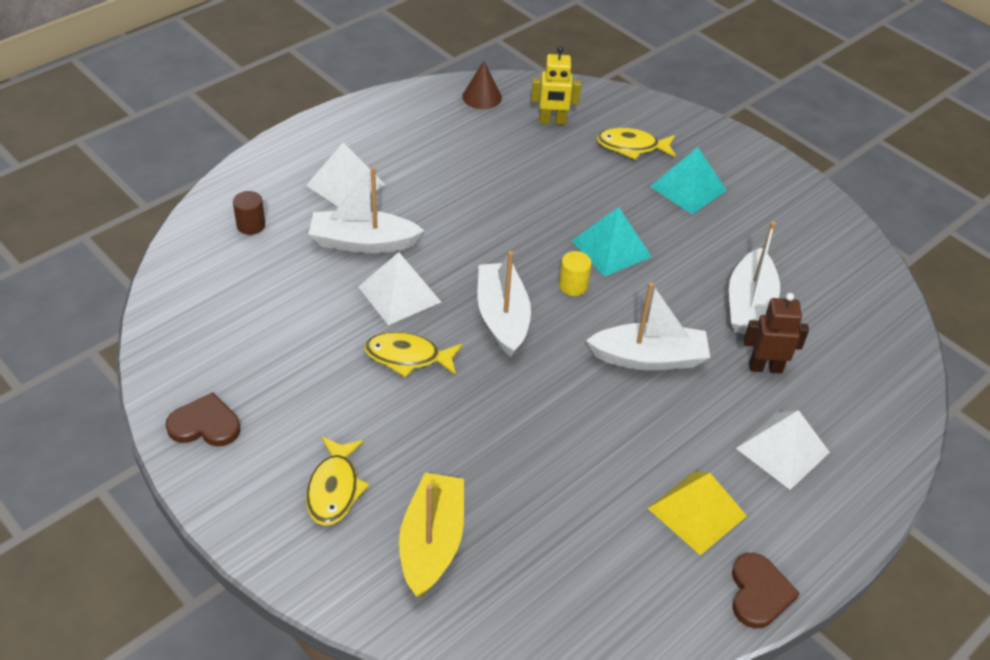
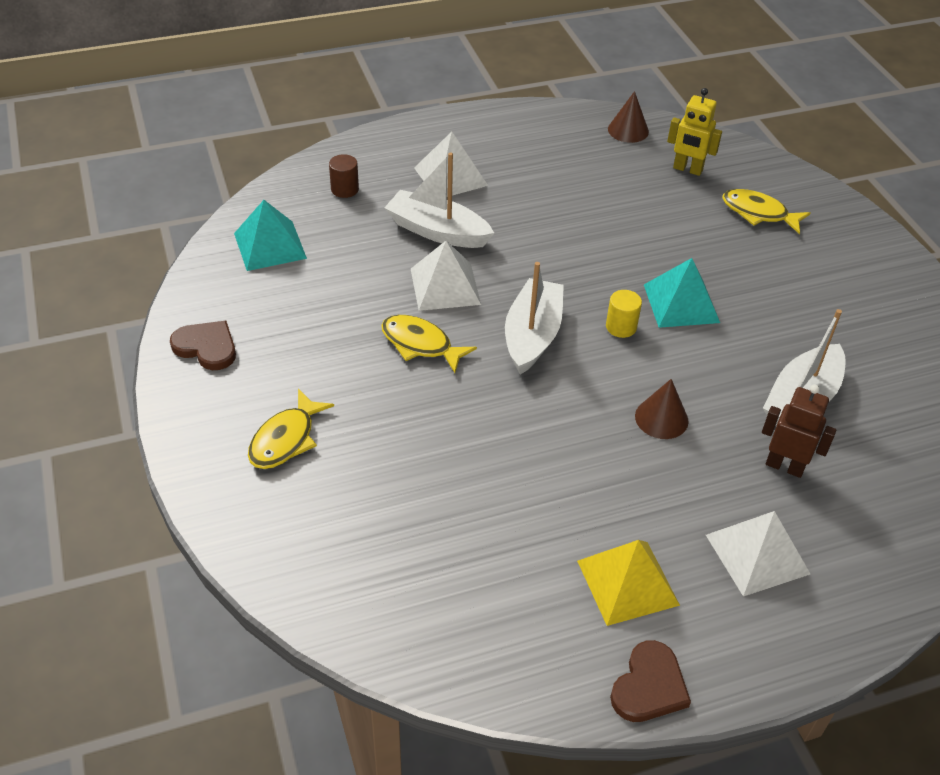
camera: 25 degrees right, 0 degrees up
yellow boat [399,473,464,598] -> none
white boat [586,282,710,370] -> brown cone [635,379,689,439]
turquoise pyramid [650,147,727,214] -> turquoise pyramid moved to [234,200,307,271]

